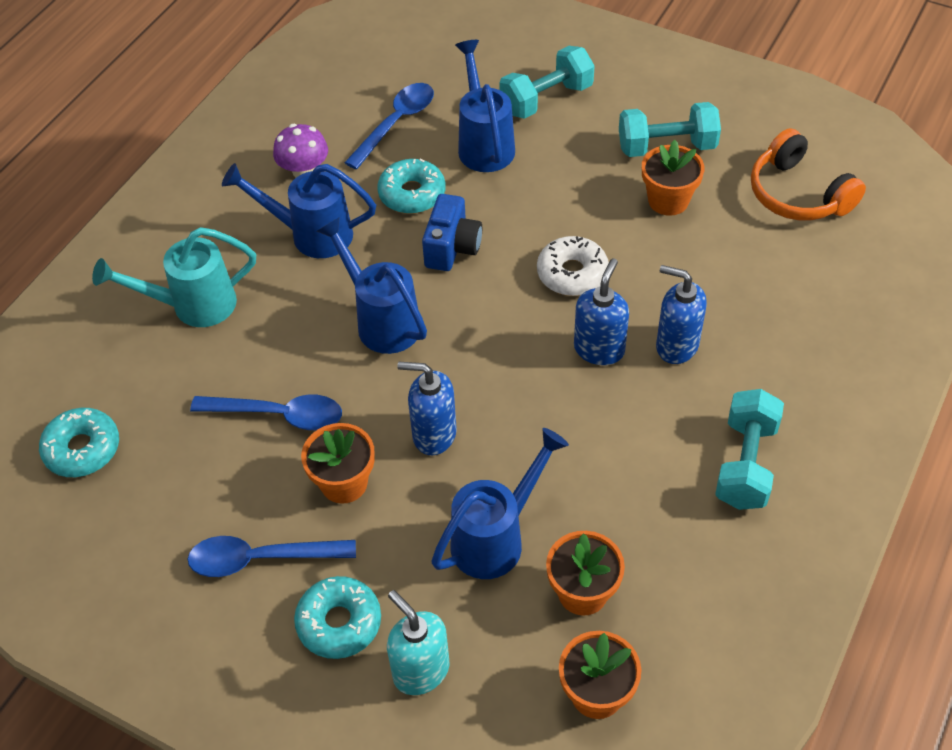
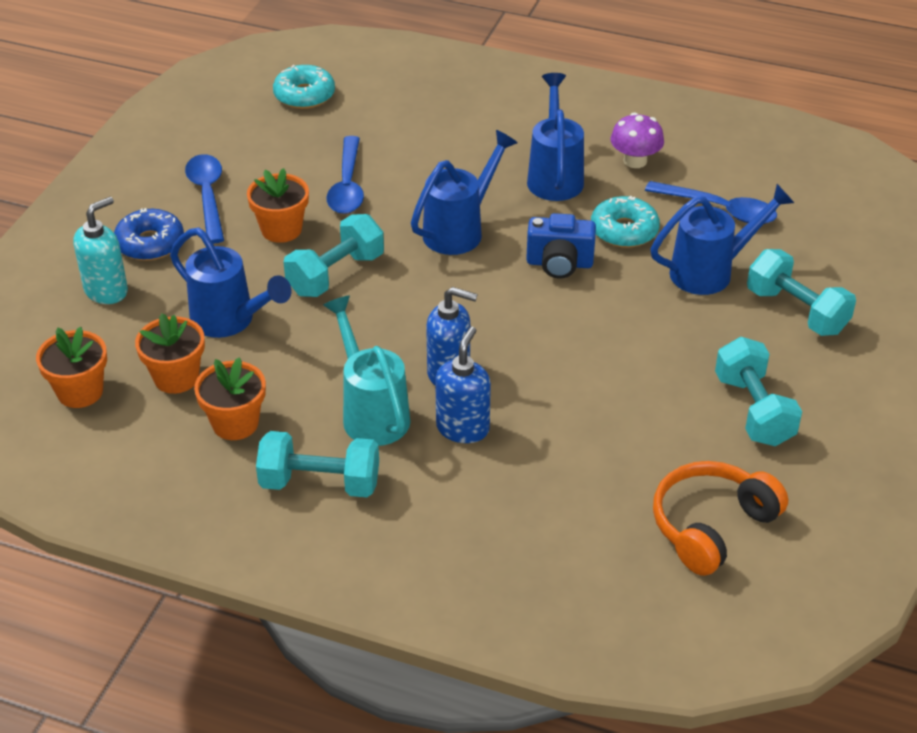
camera: 80 degrees right, 10 degrees down
turquoise watering can [92,227,256,327] -> turquoise watering can moved to [323,295,411,446]
turquoise donut [294,576,381,659] -> blue donut [114,208,184,261]
blue soap dispenser [397,362,457,455] -> turquoise dumbbell [284,214,384,297]
white donut [537,236,609,296] -> none
orange flower pot [642,140,704,216] -> orange flower pot moved to [194,357,266,440]

